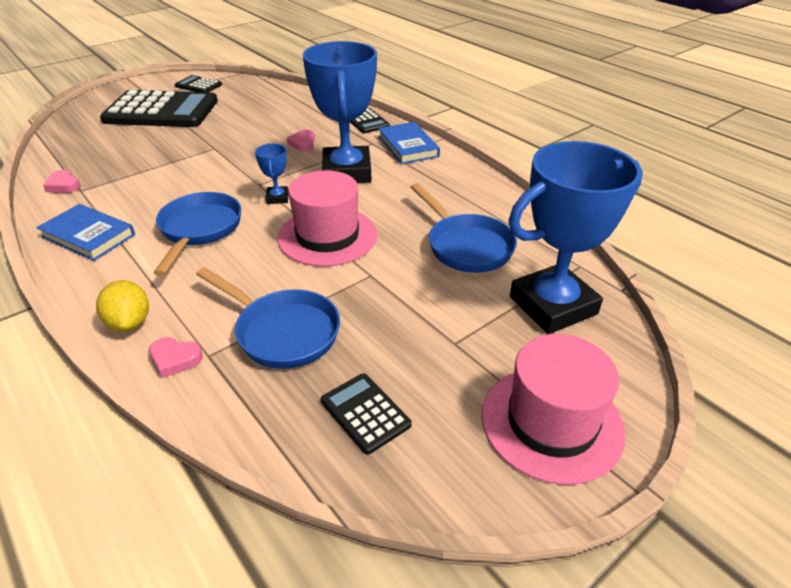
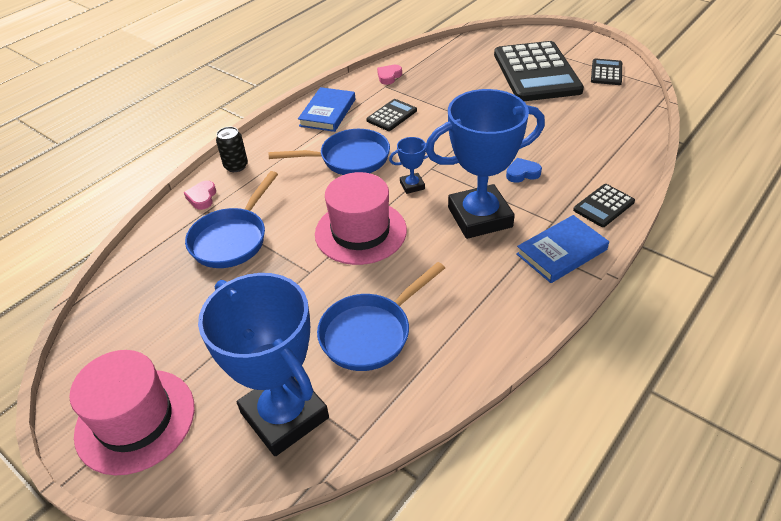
camera: 80 degrees right, 5 degrees up
yellow lemon [96,280,149,332] -> black can [216,127,248,172]
pink heart [287,130,315,152] -> blue heart [506,158,542,183]
black calculator [321,373,412,455] -> black calculator moved to [366,99,417,131]

